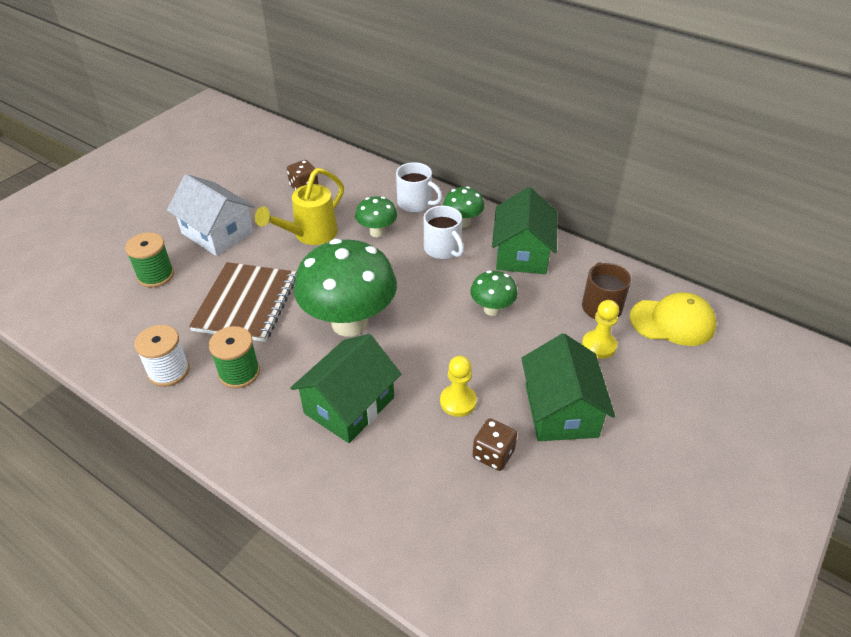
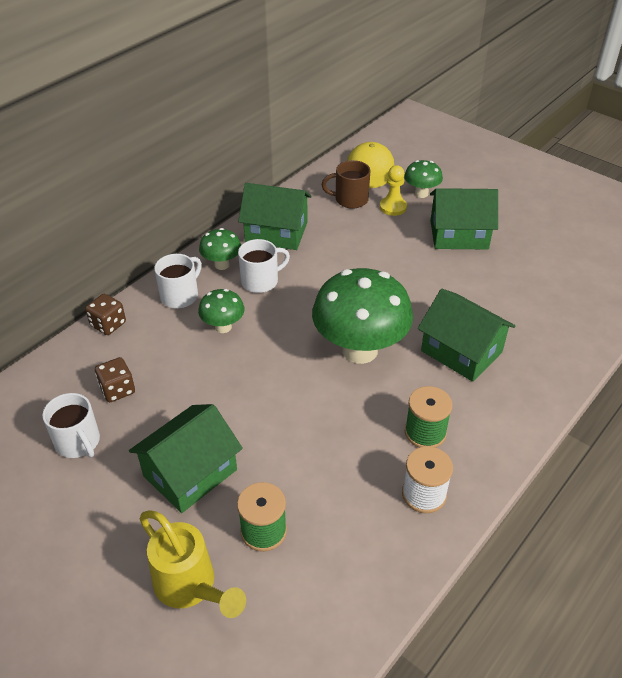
camera: 85 degrees left, 0 degrees up
white house [167,174,255,256] -> green house [129,404,243,513]
brown notebook [189,262,296,342] -> none
yellow watering can [255,168,344,245] -> yellow watering can moved to [140,511,246,618]
yellow pawn [440,356,477,417] -> none
green mushroom [470,271,518,316] -> green mushroom moved to [404,160,443,198]
brown dice [473,418,517,471] -> brown dice moved to [85,294,126,335]
none -> white mug [42,393,100,458]

